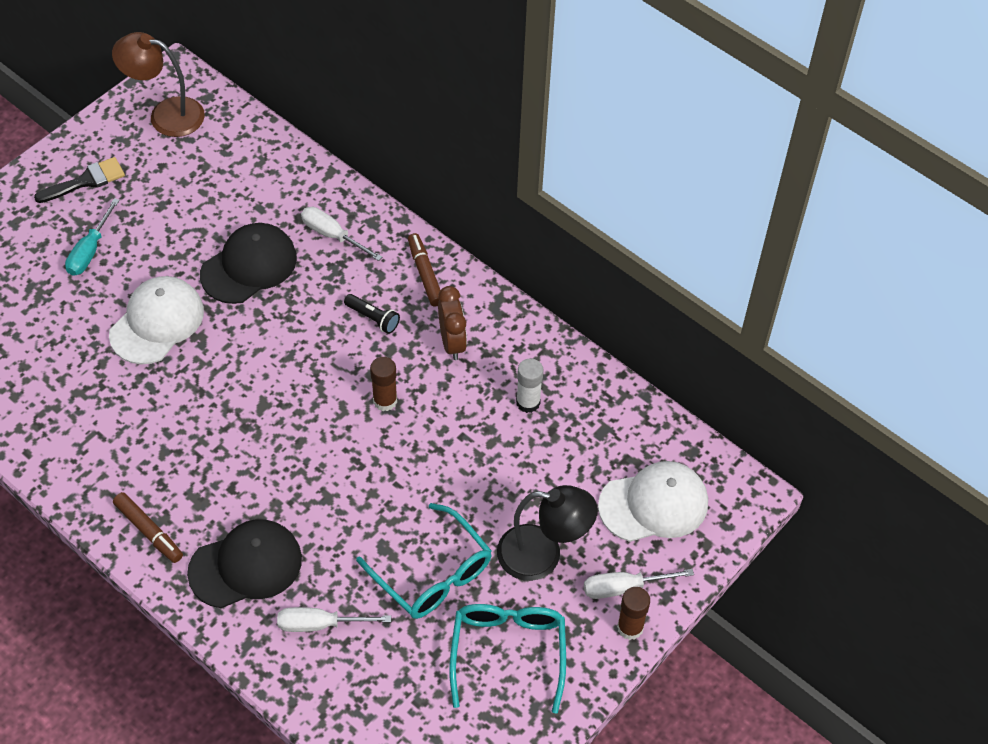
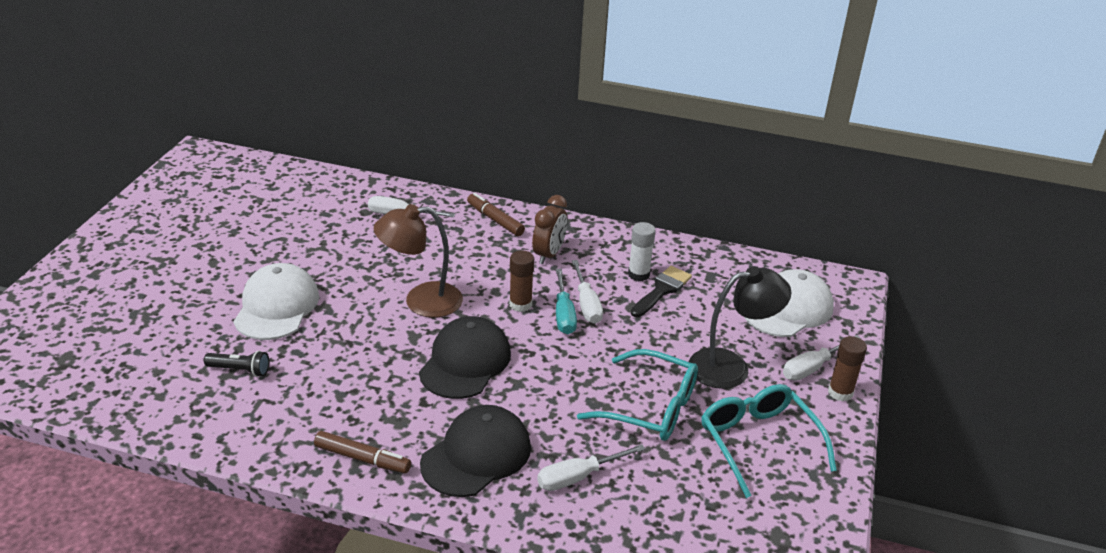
camera: 25 degrees left, 20 degrees down
black brush [34,157,125,203] -> black brush moved to [631,266,692,317]
turquoise screwdriver [65,198,120,276] -> turquoise screwdriver moved to [556,269,577,334]
brown lamp [112,32,205,137] -> brown lamp moved to [374,204,463,318]
black cap [200,223,297,304] -> black cap moved to [419,316,511,399]
black flashlight [344,294,400,334] -> black flashlight moved to [204,351,269,377]
brown clock [438,286,467,360] -> brown clock turned 60 degrees clockwise [532,195,567,264]
none -> white screwdriver [572,260,603,324]

